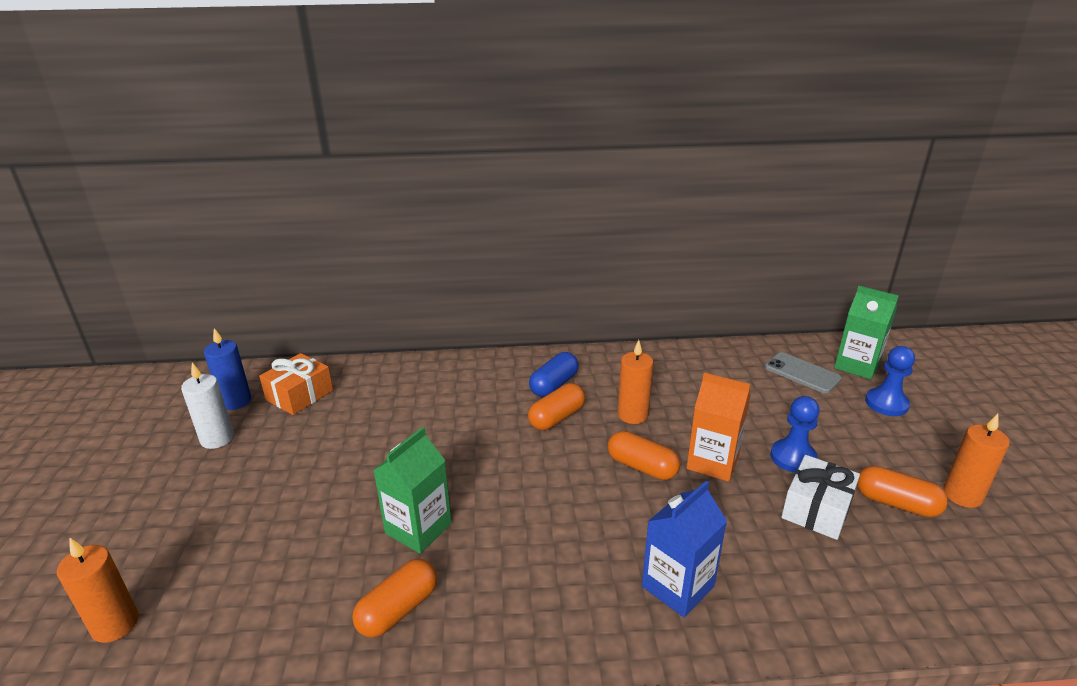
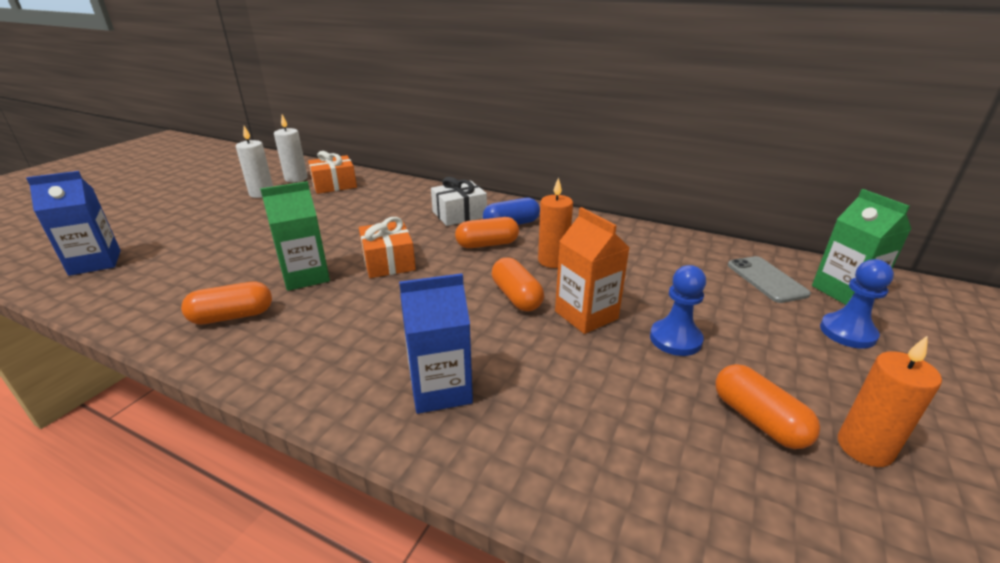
camera: 30 degrees right, 0 degrees up
orange candle [57,538,139,643] -> blue carton [26,171,121,276]
blue candle [204,328,251,410] -> white candle [274,115,308,182]
white gift [781,455,860,540] -> white gift moved to [431,177,487,226]
none -> orange gift [359,217,416,278]

